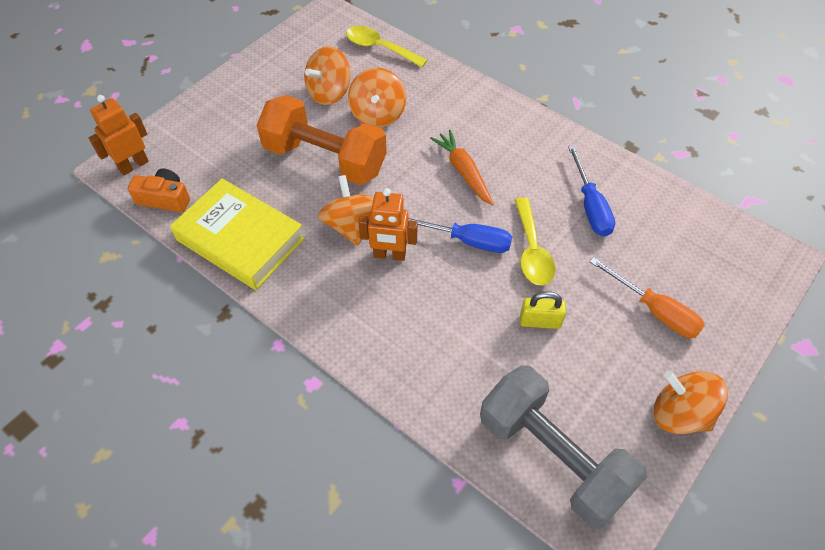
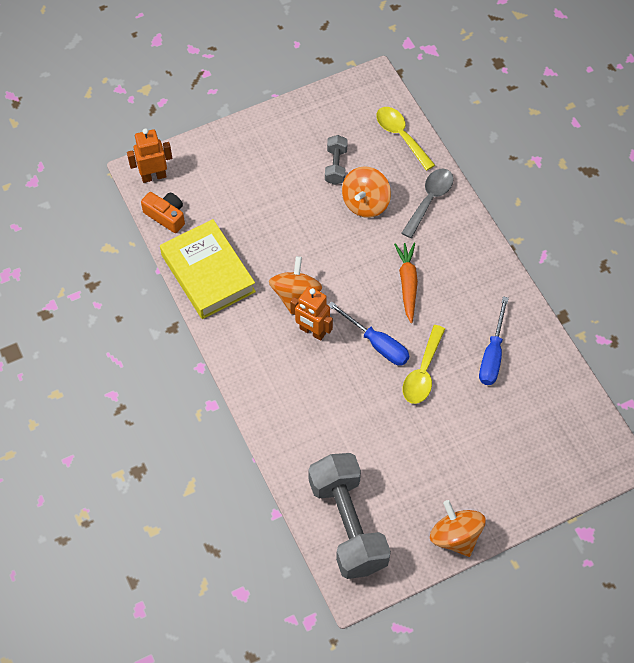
camera: 25 degrees right, 5 degrees up
orange dumbbell [257,95,387,185] -> none
orange spinning top [304,46,351,105] -> grey dumbbell [325,135,348,185]
yellow padlock [520,291,566,329] -> none
orange screwdriver [589,257,705,338] -> none
none -> grey spoon [402,169,454,238]

